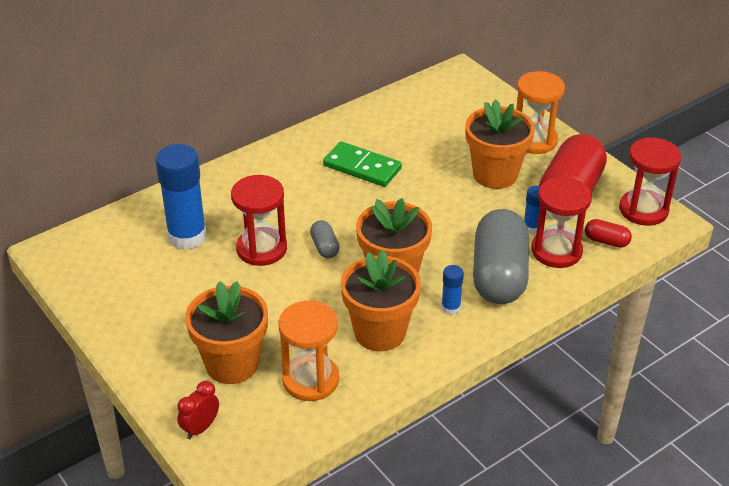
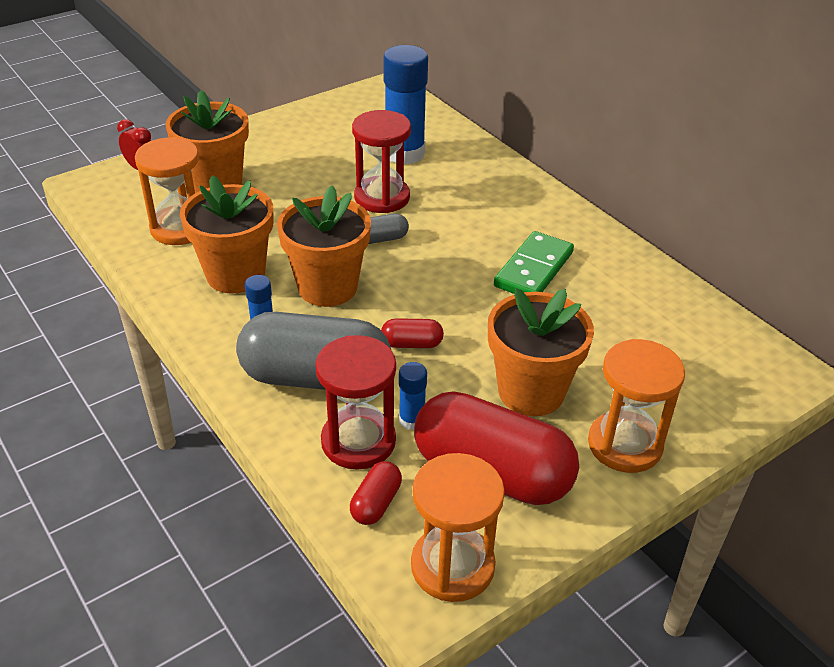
camera: 90 degrees right, 0 degrees up
red hourglass [619,138,681,226] -> orange hourglass [411,453,505,602]
none -> red capsule [381,318,444,348]

